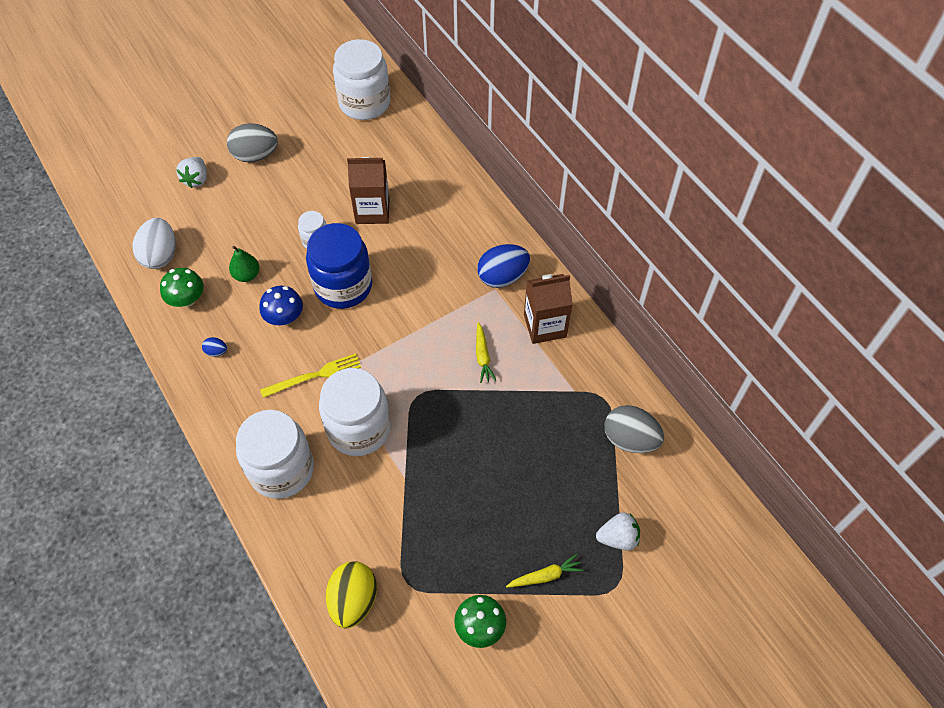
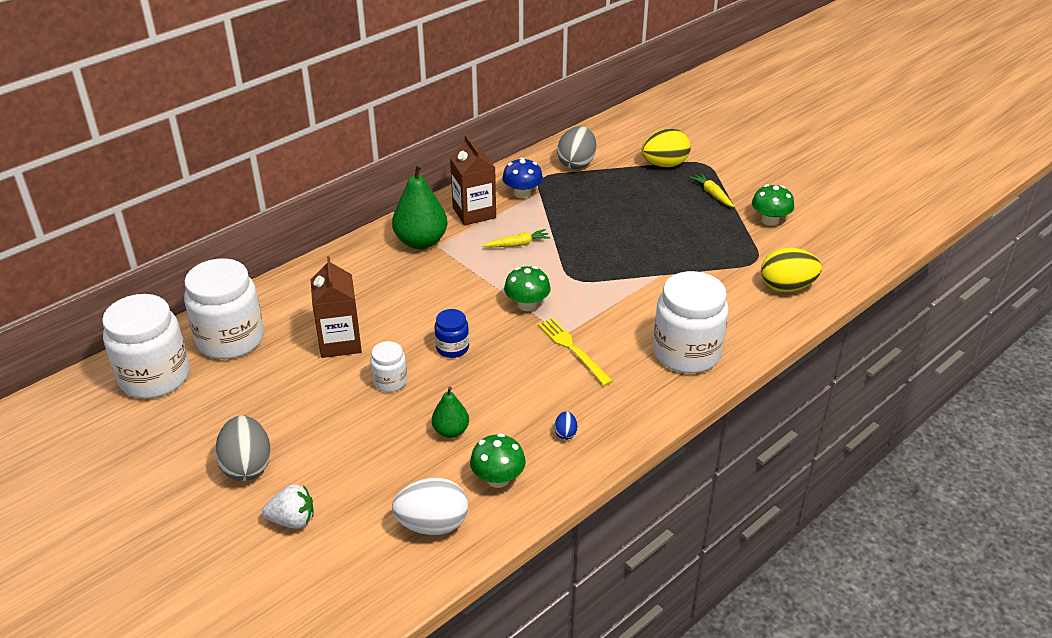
camera: 100 degrees left, 20 degrees down
blue mushroom [259,286,303,325] -> blue mushroom moved to [502,158,543,198]
blue jar [306,223,372,309] -> blue jar [434,309,469,358], size x0.49
white jar [319,368,391,456] -> white jar moved to [184,258,264,359]
blue egg [477,244,530,288] -> green pear [392,164,447,249]
white strawberry [596,512,640,551] -> yellow egg [642,128,691,167]
none -> green mushroom [504,266,551,311]

